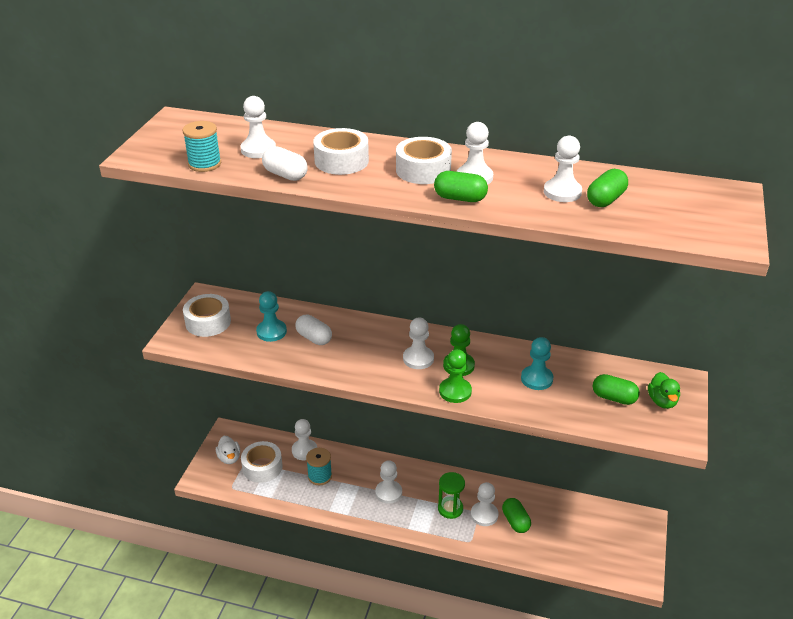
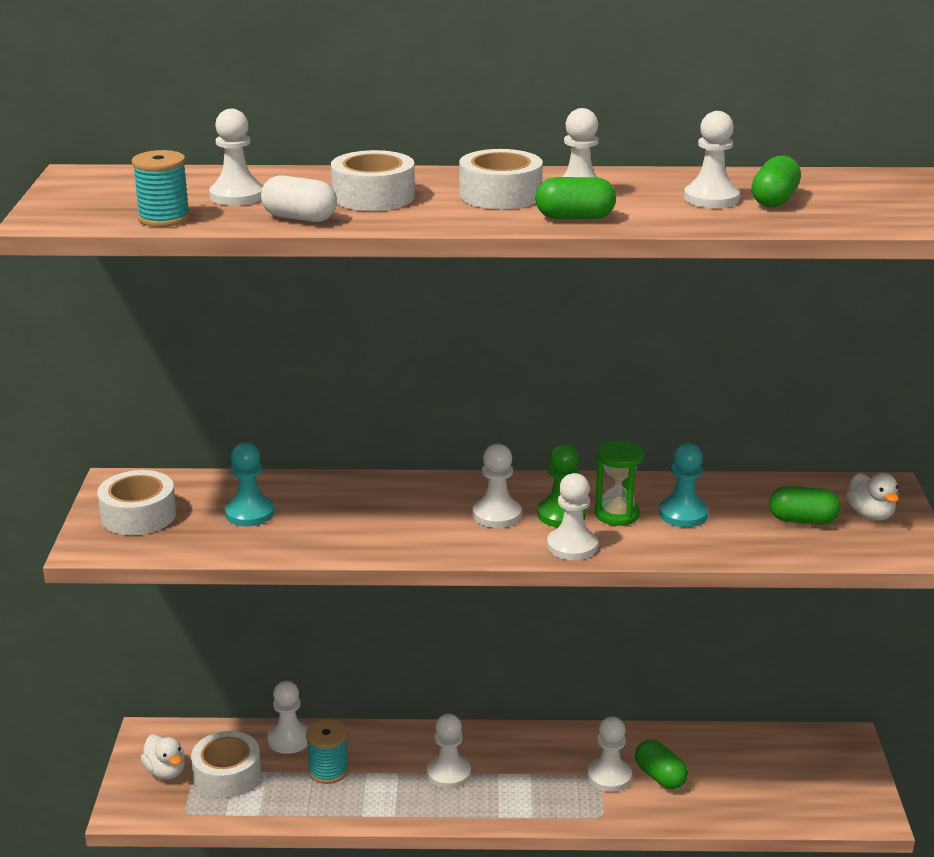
camera: 15 degrees left, 10 degrees down
white capsule [295,315,332,345] -> none
green hourglass [438,472,465,519] -> green hourglass moved to [595,440,644,526]
green pawn [439,349,472,403] -> white pawn [547,473,598,560]
green duck [648,372,680,409] -> white duck [846,473,899,520]

